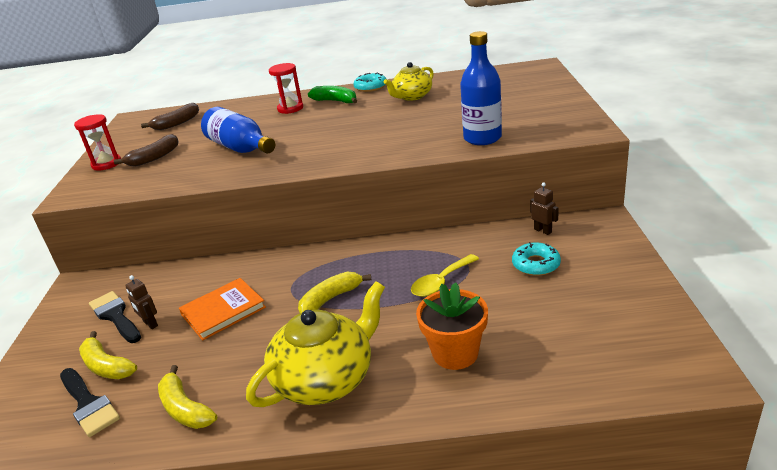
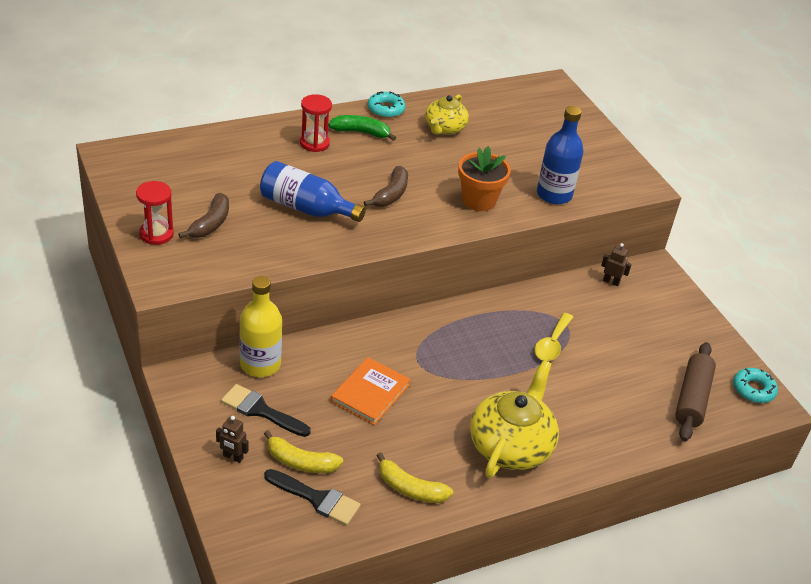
camera: 30 degrees left, 10 degrees up
brown robot [125,275,158,329] -> brown robot moved to [216,416,249,463]
brown banana [141,103,199,130] -> brown banana moved to [364,166,408,207]
yellow banana [298,272,371,313] -> none
orange flower pot [416,282,488,370] -> orange flower pot moved to [458,146,511,211]
turquoise donut [512,242,561,276] -> turquoise donut moved to [733,368,778,403]
none -> yellow bottle [239,276,282,377]
none -> brown rolling pin [675,342,716,441]

